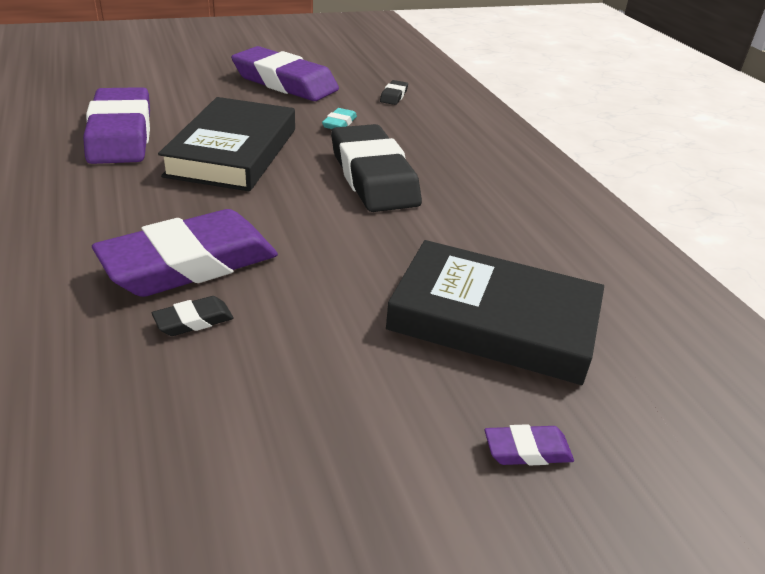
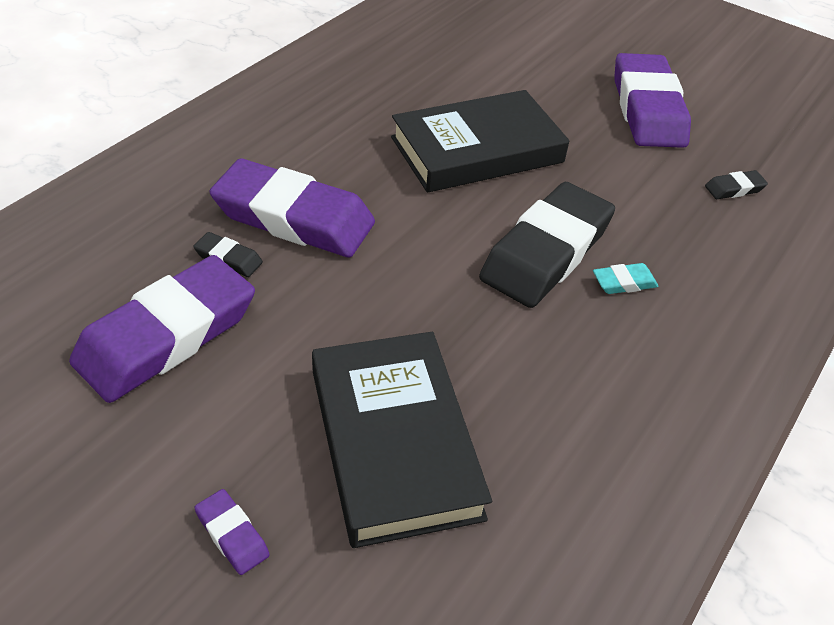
camera: 55 degrees right, 10 degrees up
purple eraser [83,87,150,164] -> purple eraser moved to [69,255,255,403]
turquoise eraser [322,108,357,129] -> turquoise eraser moved to [593,263,659,294]

